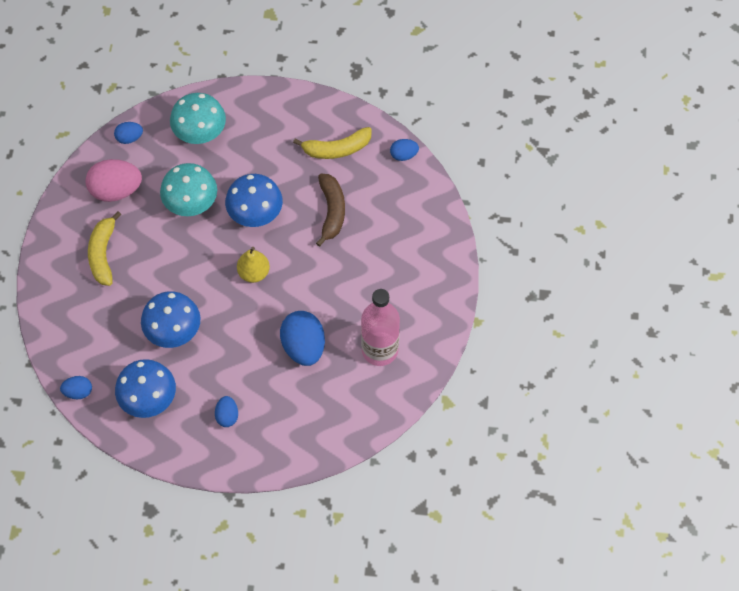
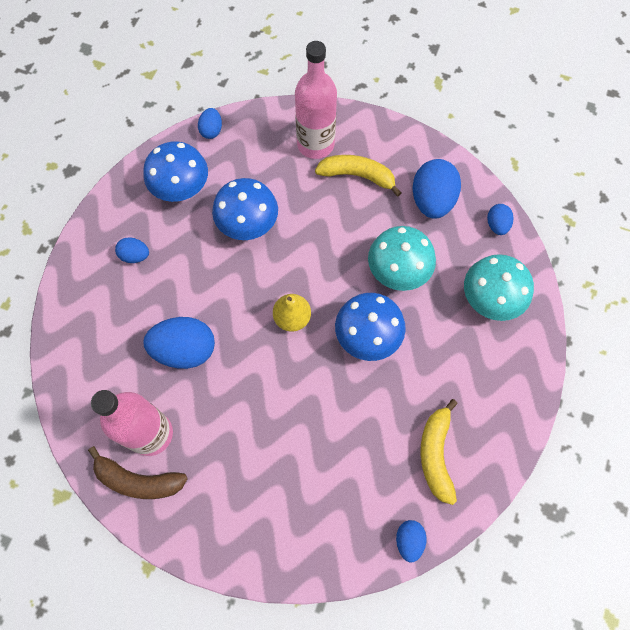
camera: 105 degrees right, 5 degrees up
pink egg [85,159,142,202] -> blue egg [412,159,461,219]
brown banana [316,174,345,247] -> brown banana moved to [88,446,188,499]
none -> pink bottle [295,41,337,159]

